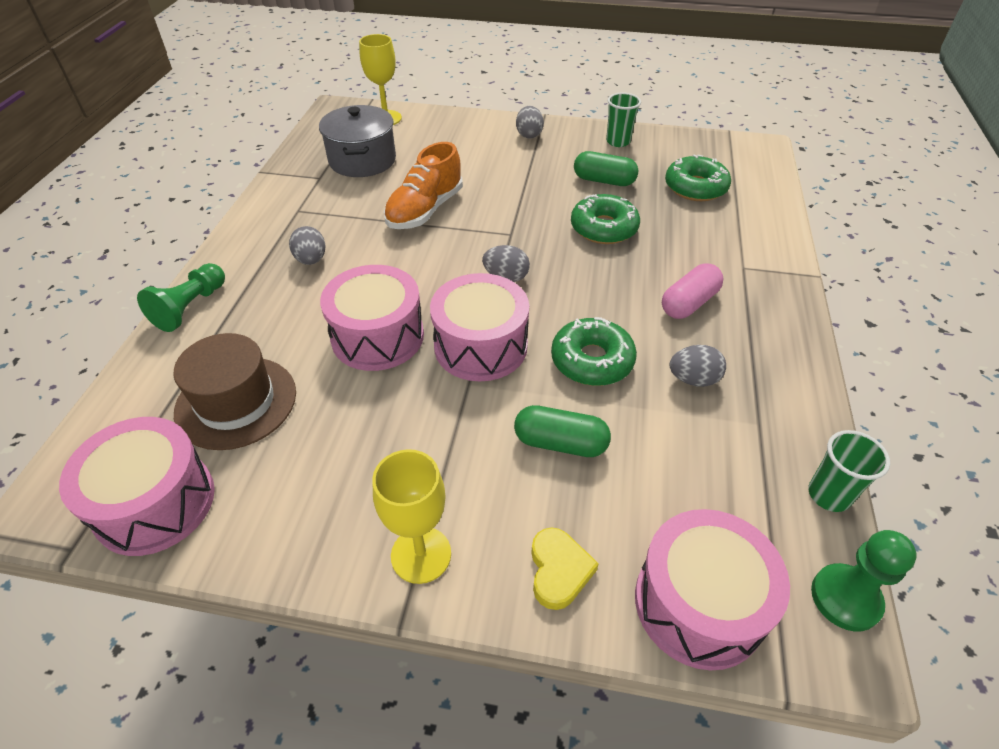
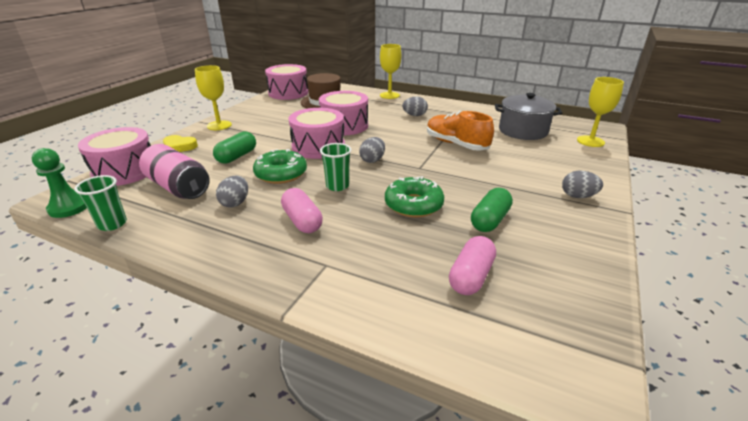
camera: 105 degrees right, 15 degrees down
green pawn [137,263,225,332] -> yellow goblet [380,44,401,99]
green cup [606,92,641,147] -> green cup moved to [320,143,352,191]
green donut [665,154,731,201] -> pink capsule [449,236,496,295]
none -> pink can [139,144,210,199]

